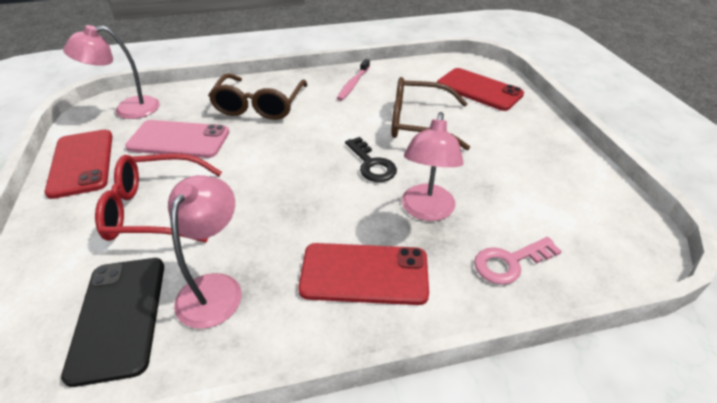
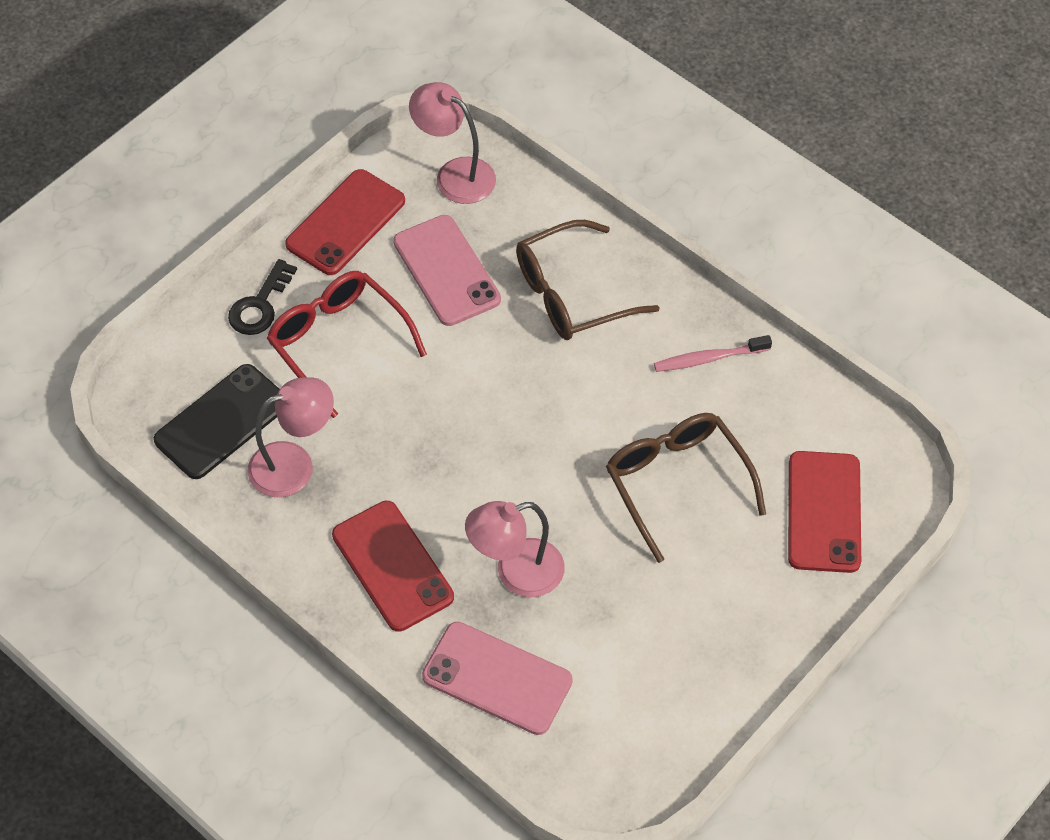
camera: 55 degrees right, 15 degrees up
black key [345,137,397,182] -> black key moved to [228,259,297,335]
pink key [474,237,562,285] -> pink phone [422,622,573,735]

